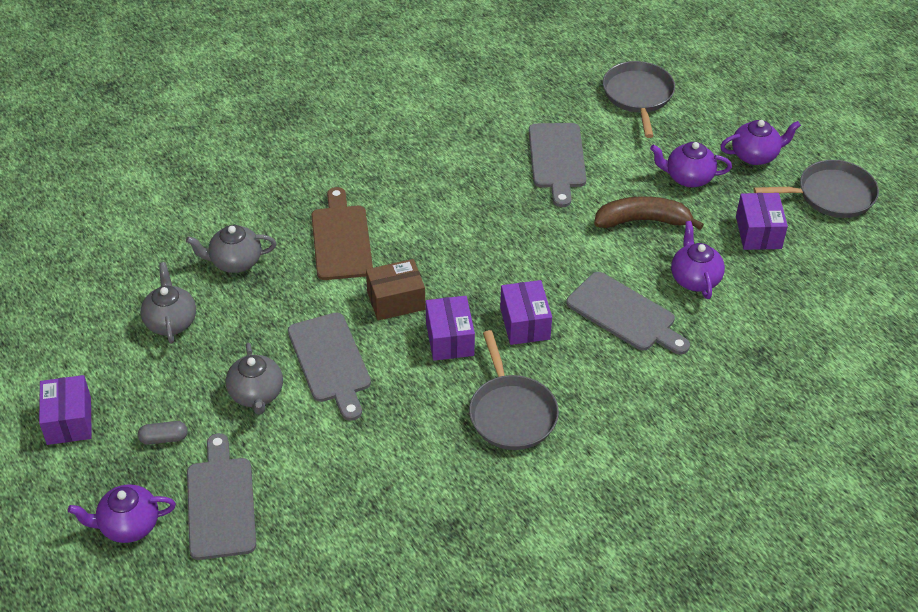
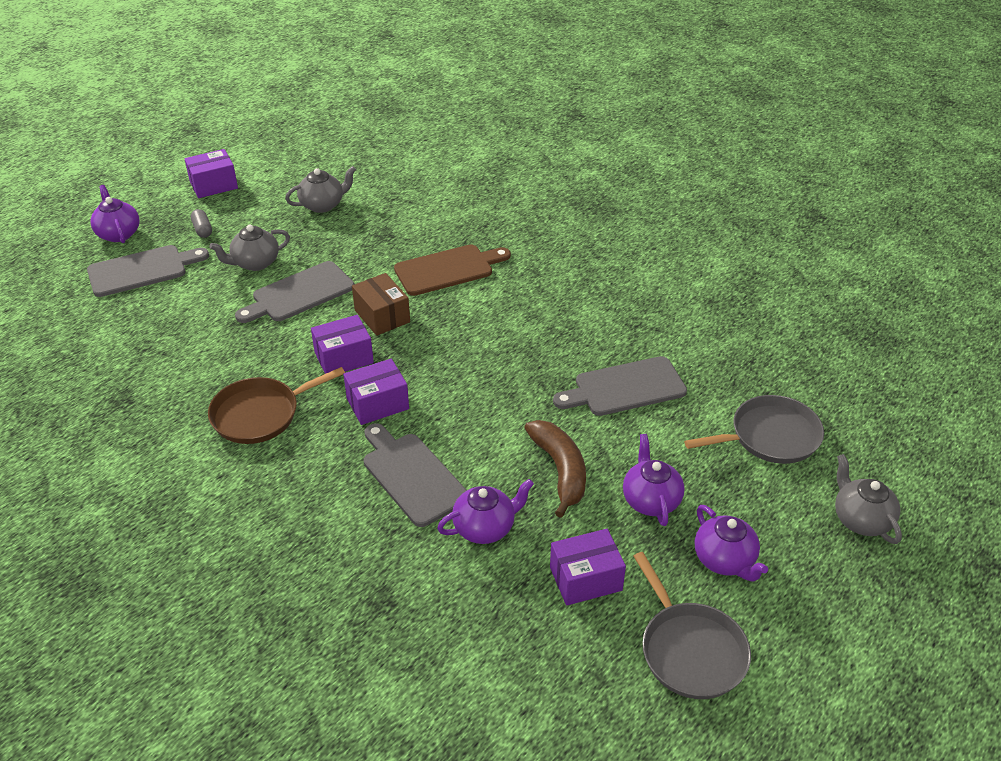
camera: 75 degrees right, 5 degrees down
grey teapot [186,225,276,273] -> grey teapot moved to [835,454,902,544]
grey pan [469,330,559,450] -> brown pan [208,367,345,444]
grey cutting board [566,272,690,355] -> grey cutting board turned 120 degrees clockwise [364,423,467,527]

